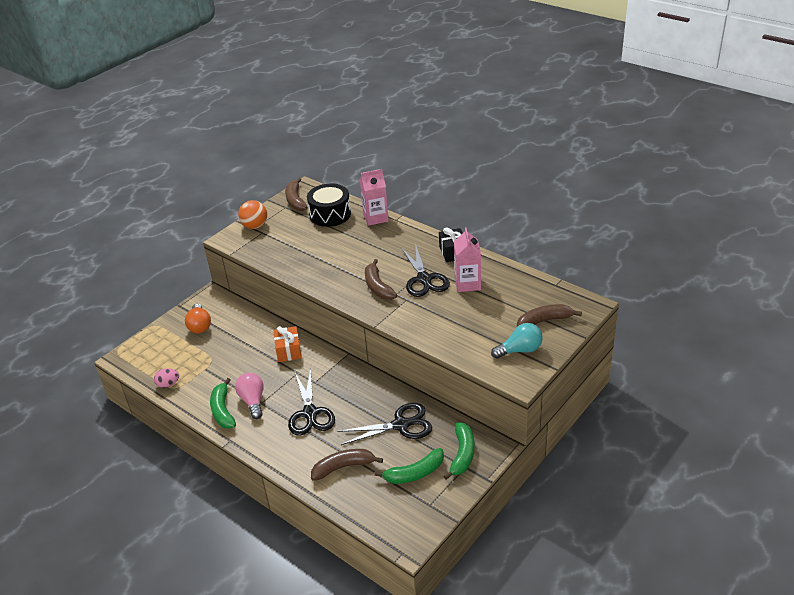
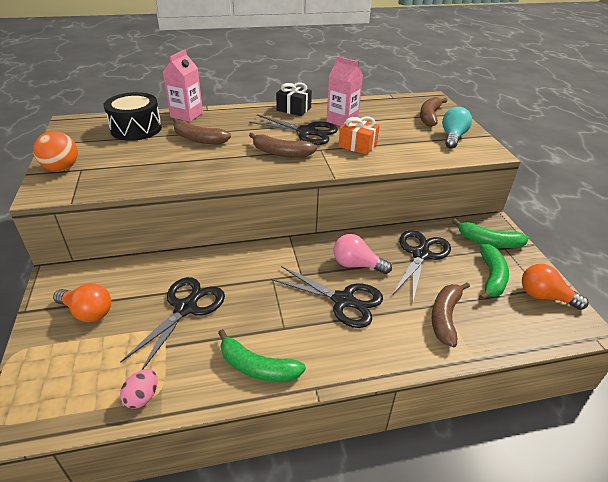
camera: 55 degrees left, 0 degrees up
pink light bulb [235,373,264,419] -> pink light bulb moved to [334,234,392,274]
orange gift [274,326,302,362] -> orange gift moved to [338,117,380,155]
brown banana [285,178,307,211] -> brown banana moved to [173,118,231,144]
green banana [443,422,474,480] -> green banana turned 150 degrees clockwise [452,219,529,248]
none -> black scissors [120,277,225,370]
none -> orange light bulb [522,264,589,310]

